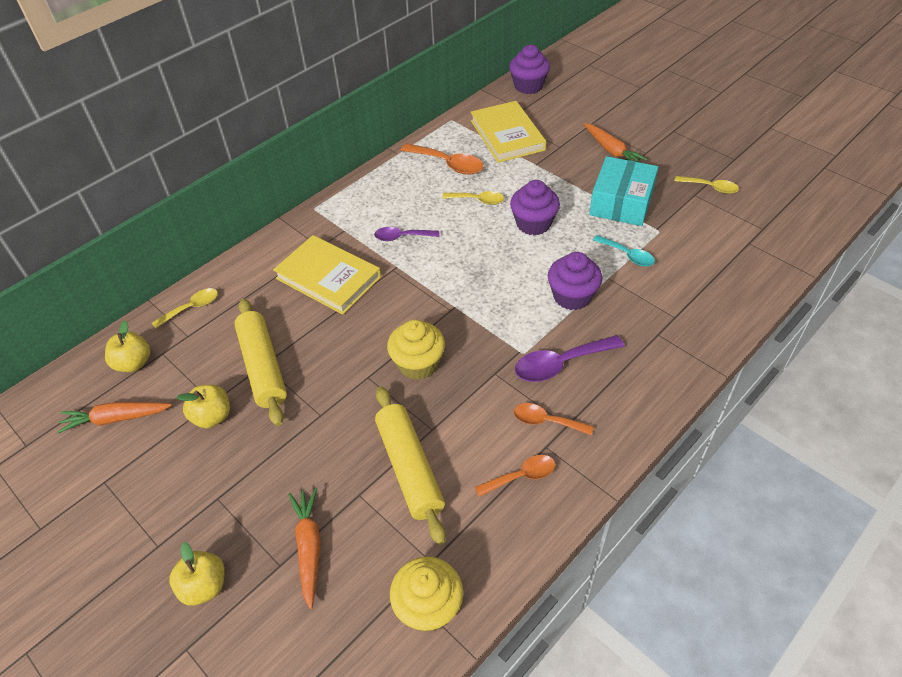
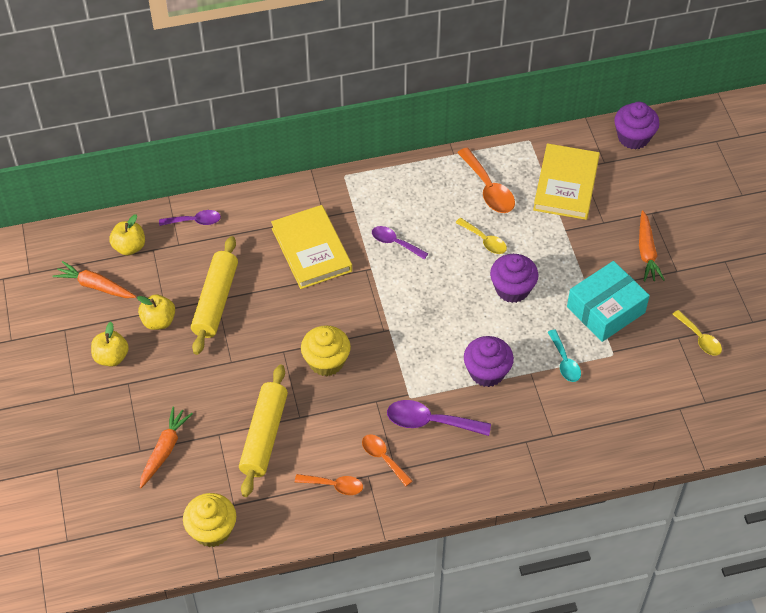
camera: 30 degrees right, 5 degrees up
yellow spoon [152,288,218,329] -> purple spoon [159,210,221,226]
yellow apple [169,542,225,606] -> yellow apple moved to [91,322,129,366]

